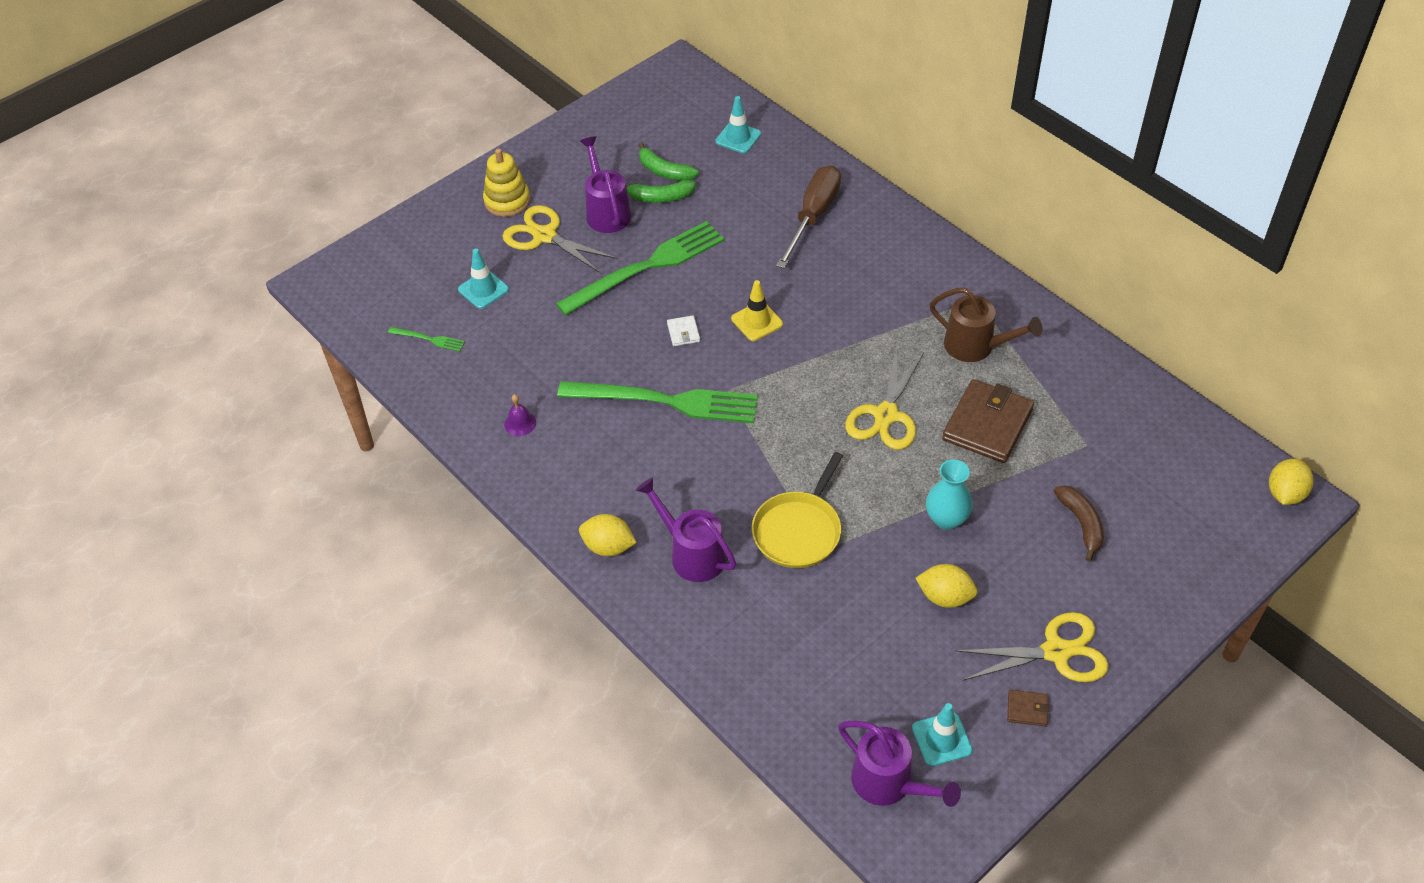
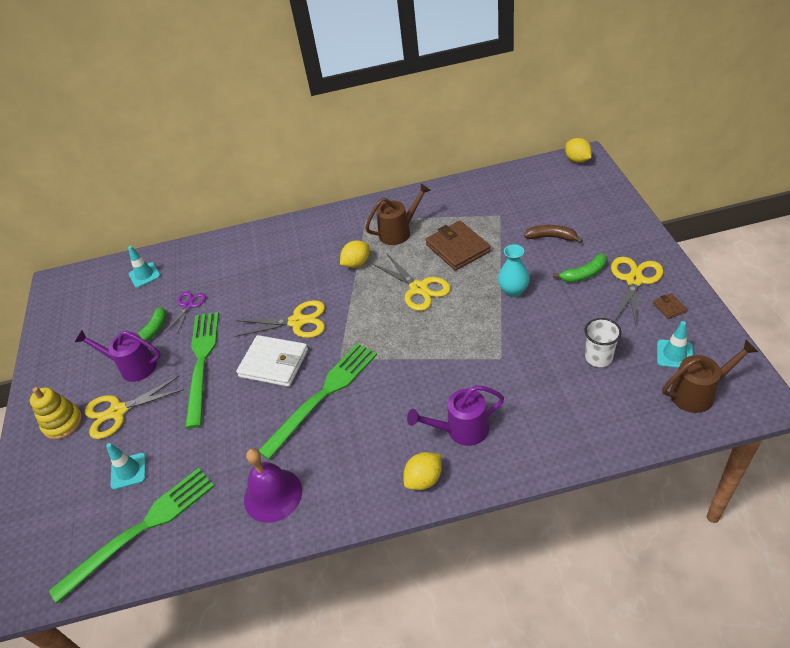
camera: 55 degrees left, 5 degrees down
green fork [388,327,465,352] -> green fork [49,468,214,603], size x2.42
purple bell [504,394,536,436] -> purple bell [244,448,302,523], size x2.15
green banana [639,142,699,181] -> green banana moved to [553,253,607,282]
white wallet [667,315,700,346] -> white wallet [236,335,308,387], size x2.29
yellow traffic cone [731,280,783,341] -> yellow scissors [235,300,325,338]
yellow pan [752,452,843,568] -> none
brown screwdriver [776,165,841,268] -> none
purple watering can [838,721,961,807] -> brown watering can [662,340,758,413]
yellow lemon [915,564,978,608] -> yellow lemon moved to [340,240,369,268]
brown wallet [1007,690,1050,726] -> brown wallet turned 60 degrees counterclockwise [653,293,687,319]
none -> purple scissors [166,291,206,334]
none -> white cup [584,318,622,367]

